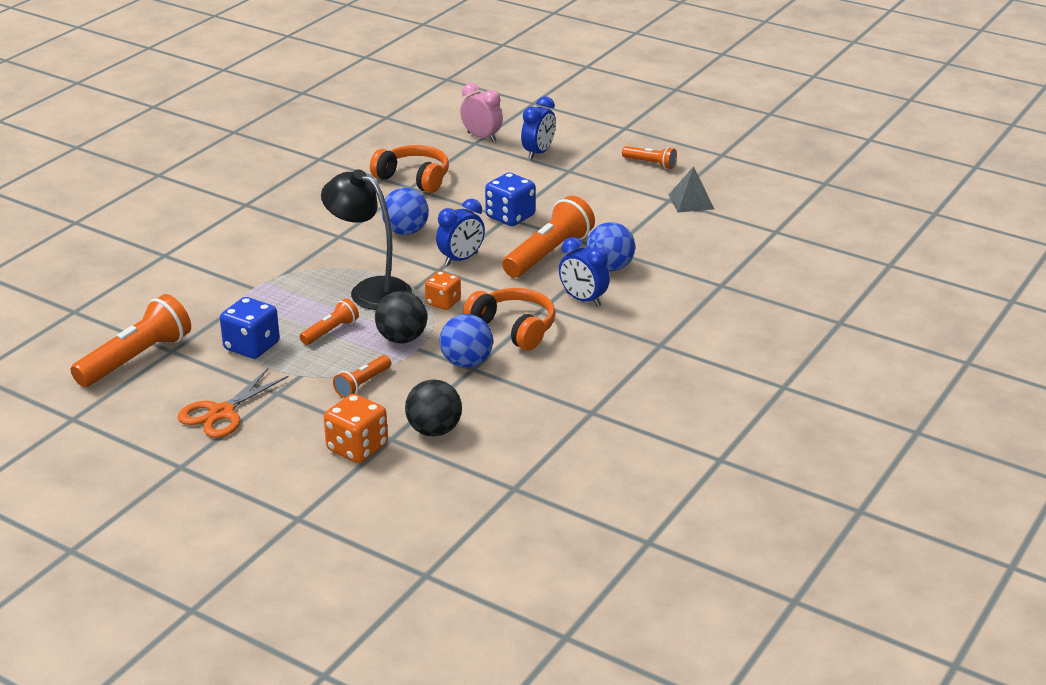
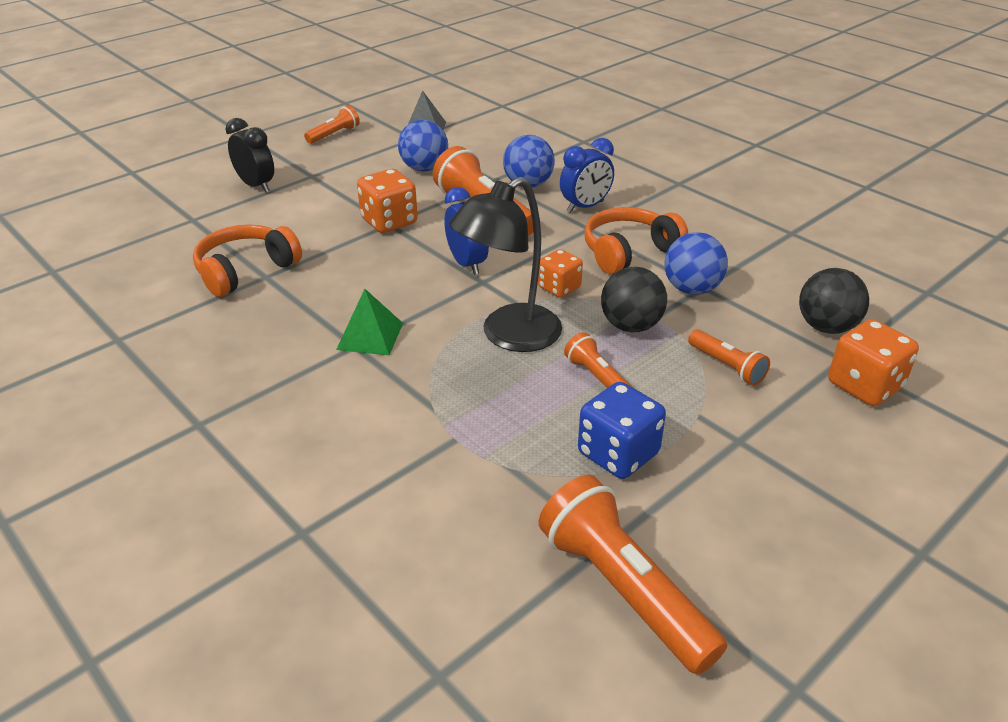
camera: 75 degrees left, 5 degrees up
orange scissors [178,368,289,438] -> none
blue ball [381,188,429,235] -> blue ball moved to [398,120,448,171]
pink clock [460,83,503,142] -> none
blue dice [485,173,535,226] -> orange dice [357,169,418,233]
blue clock [521,96,556,160] -> black clock [225,118,274,193]
none -> green pyramid [336,289,403,355]

